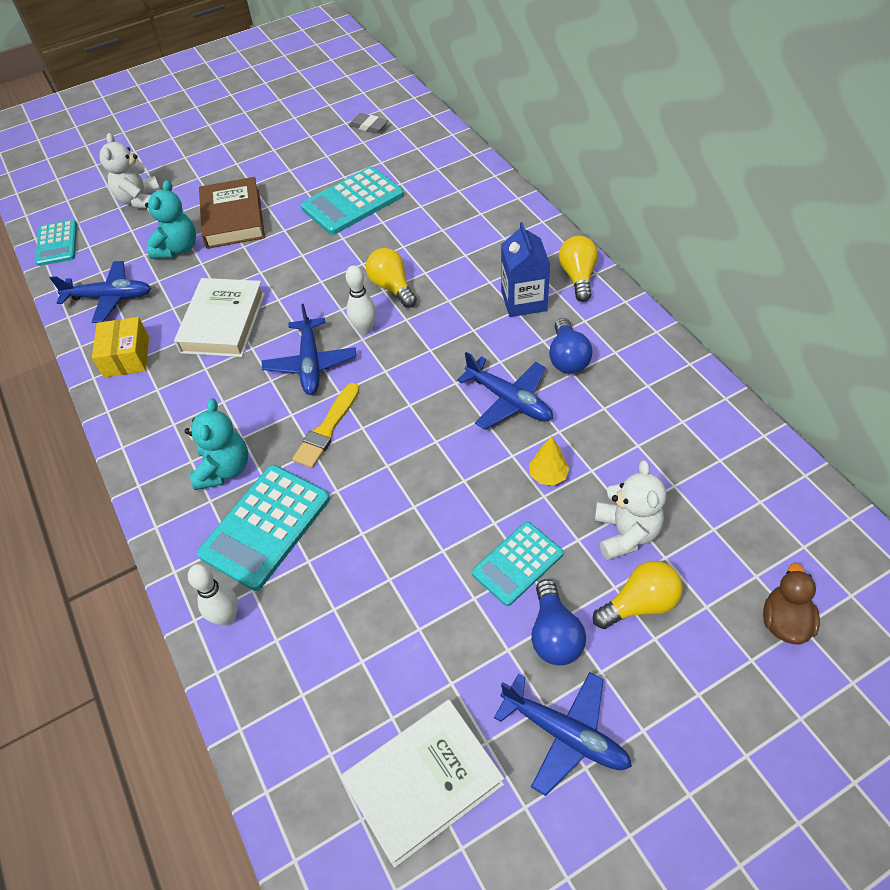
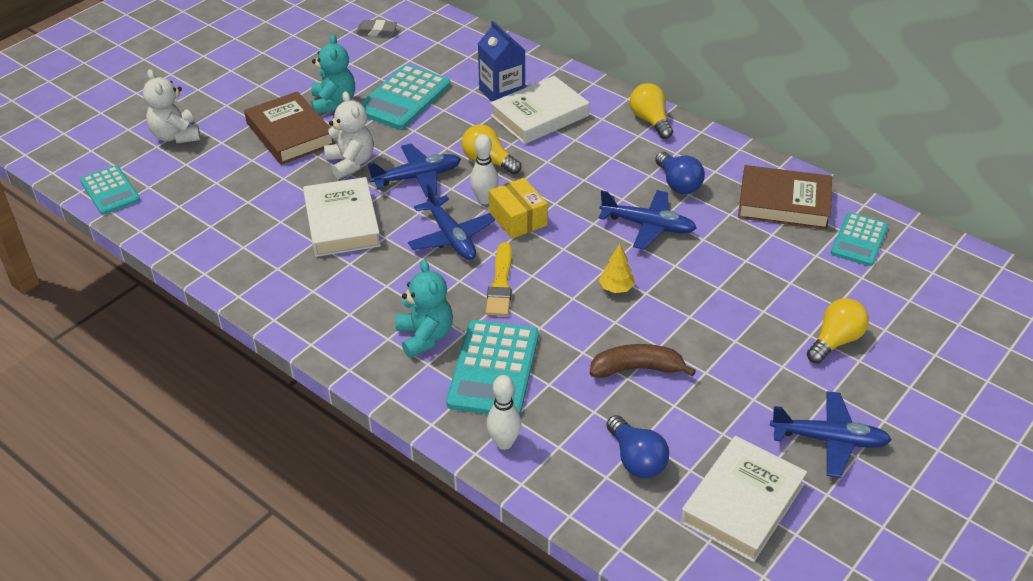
camera: 25 degrees left, 10 degrees down
blue plane [50,261,151,323] -> blue plane moved to [368,144,461,198]
yellow box [92,317,149,378] -> yellow box moved to [489,178,548,239]
turquoise teddy bear [145,180,196,259] -> turquoise teddy bear moved to [311,34,355,114]
turquoise calculator [472,522,563,606] -> turquoise calculator moved to [831,212,888,266]
blue carton [501,222,550,317] -> blue carton moved to [478,21,526,102]
yellow tree [529,436,569,486] -> yellow tree moved to [599,244,635,293]
blue light bulb [531,579,586,665] -> blue light bulb moved to [606,415,669,478]
white teddy bear [594,460,666,561] -> white teddy bear moved to [324,91,374,179]
brown duck [763,563,820,644] -> none
none -> white book [490,76,589,144]
none -> brown banana [590,344,696,378]
none -> brown book [738,165,832,230]

